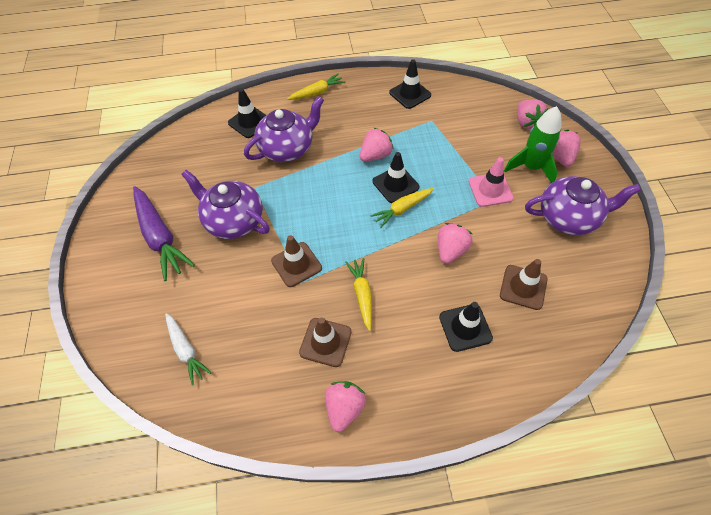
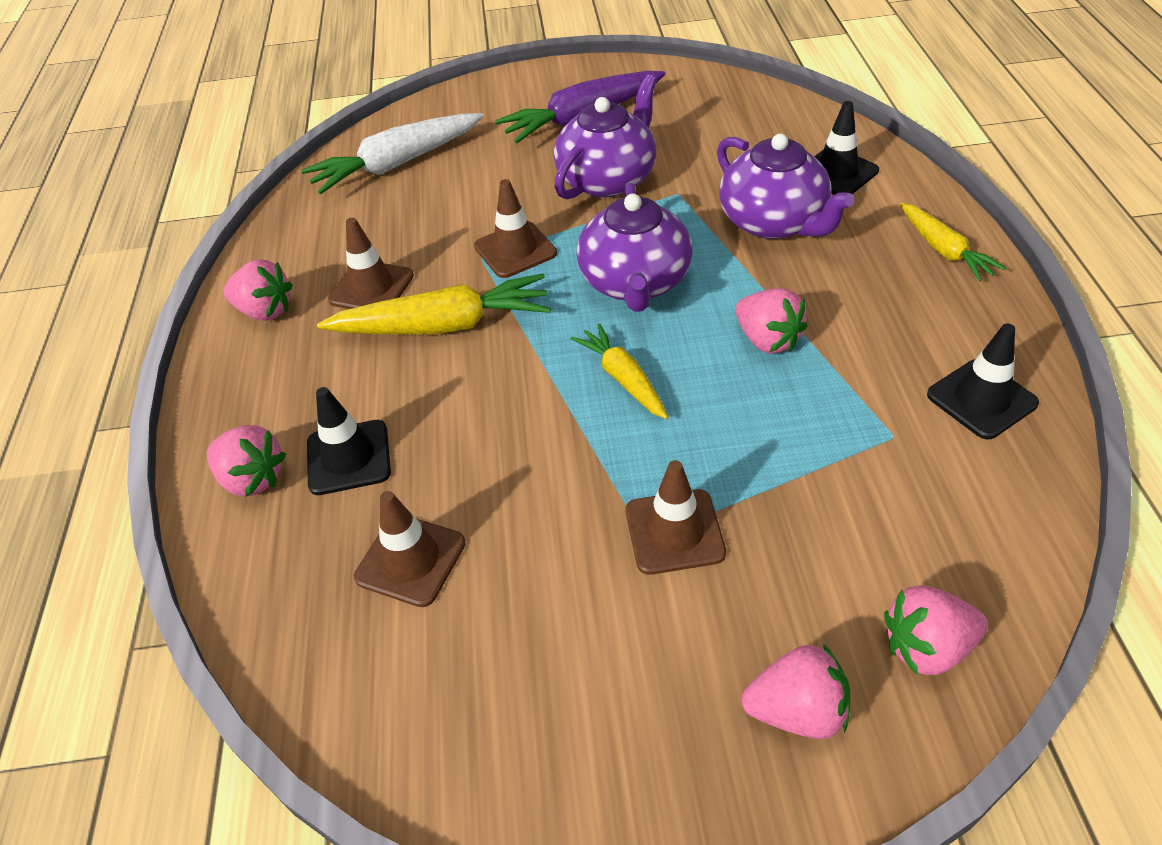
camera: 95 degrees right, 10 degrees down
white carrot [165,313,212,385] -> white carrot [301,113,484,194], size x1.67
yellow carrot [345,258,372,331] -> yellow carrot [317,274,551,335], size x1.67
black traffic cone [373,152,419,203] -> none
pink strawberry [438,223,472,264] -> pink strawberry moved to [207,425,286,497]
pink traffic cone [469,157,514,207] -> brown traffic cone [625,460,726,575]
green rocket [504,106,561,183] -> none
purple teapot [525,176,641,235] -> purple teapot moved to [577,183,693,312]

